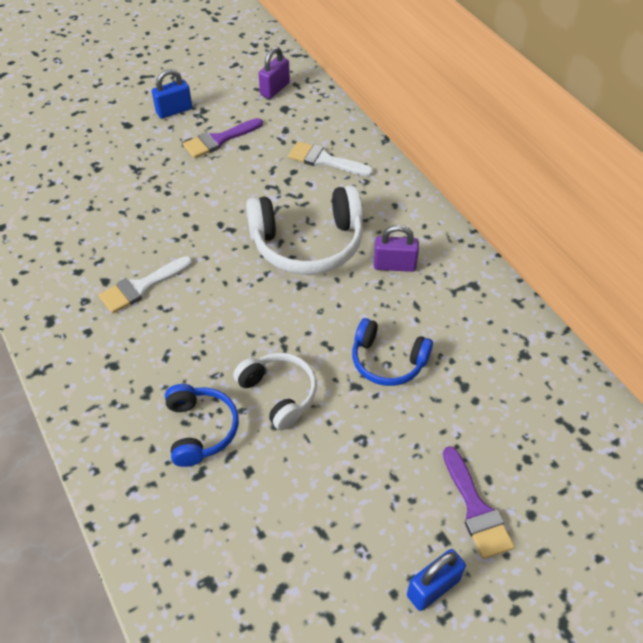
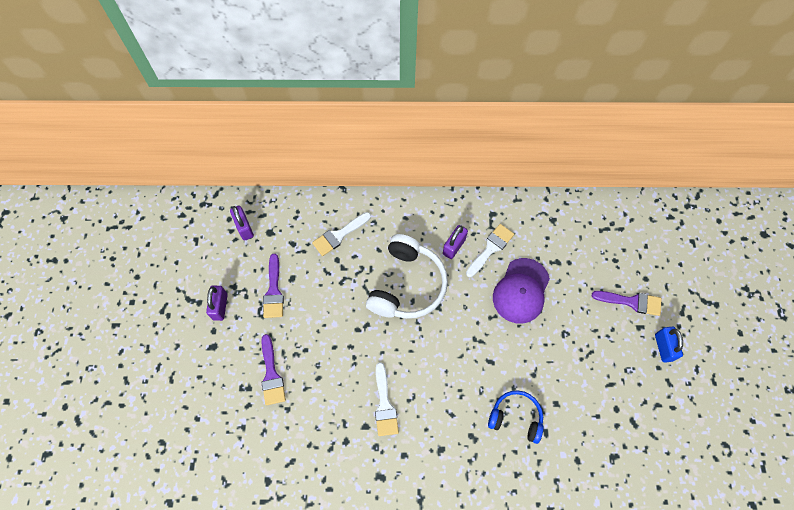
camera: 60 degrees left, 15 degrees up
blue padlock [152,69,192,119] -> purple padlock [206,286,228,321]
white headphones [233,353,317,430] -> none
blue headphones [352,318,433,386] -> purple cap [493,258,550,324]
none -> purple brush [261,334,286,405]
none -> white brush [466,224,514,277]

